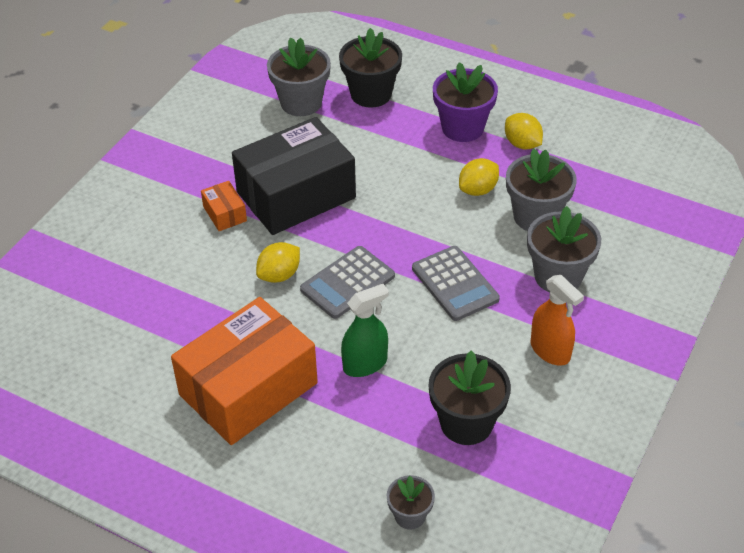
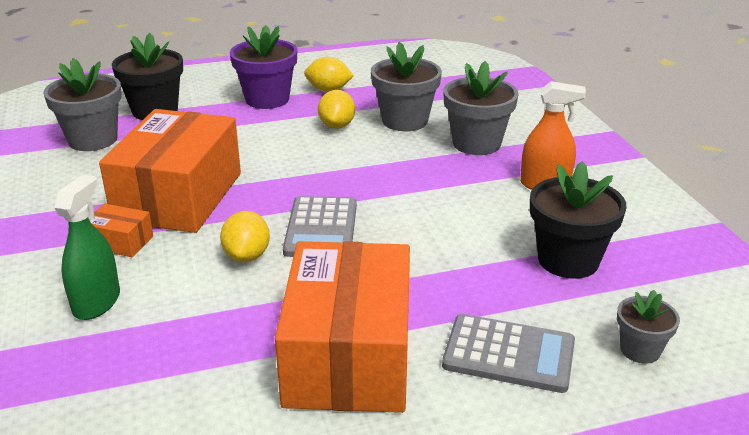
camera: 45 degrees left, 15 degrees down
black box [232,117,356,235] -> orange box [99,109,241,233]
green spray bottle [341,284,389,377] -> green spray bottle moved to [54,174,120,320]
grey calculator [412,246,500,321] -> grey calculator moved to [442,314,575,393]

